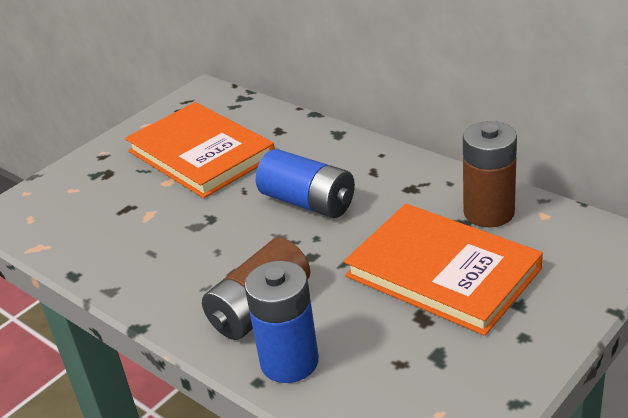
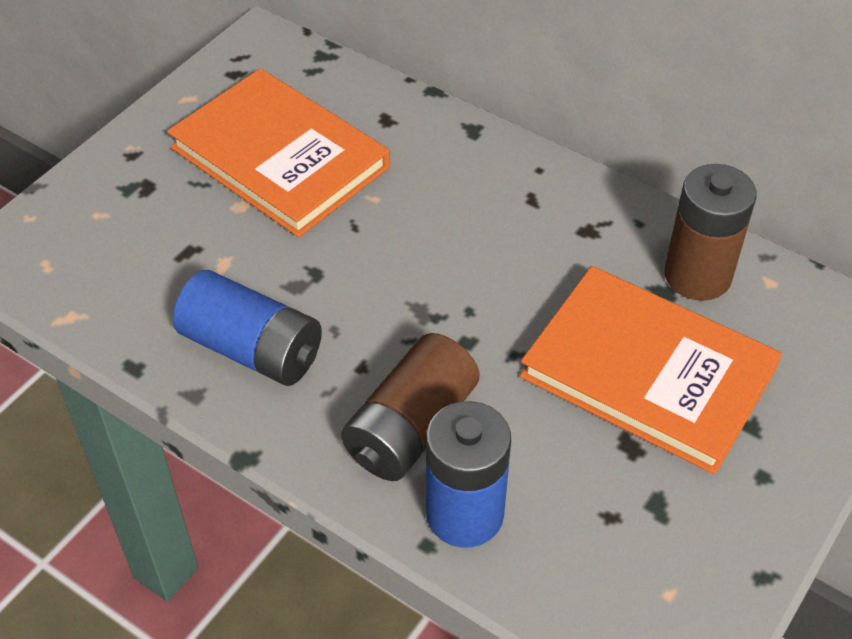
camera: 10 degrees left, 15 degrees up
blue battery [256,149,355,218] -> blue battery moved to [173,270,322,386]

